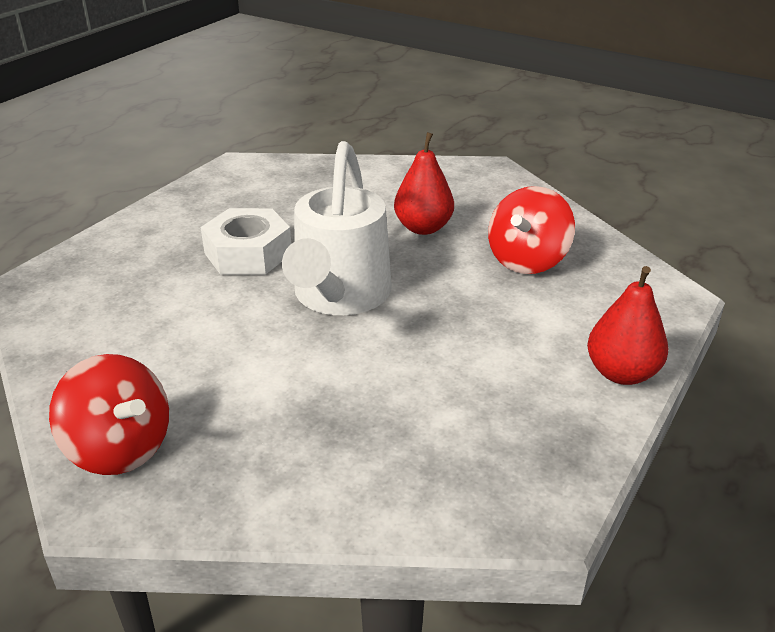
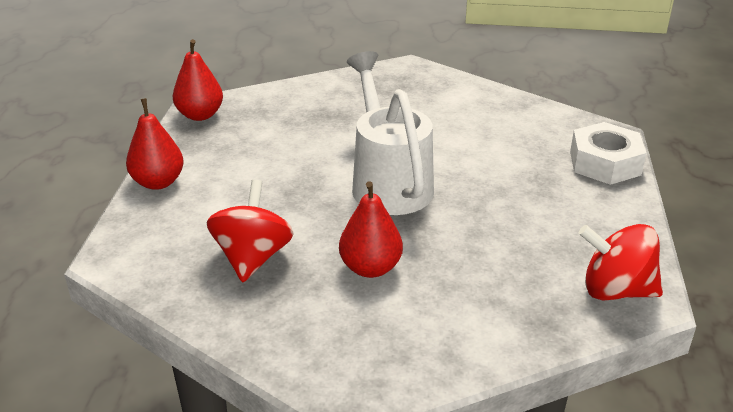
camera: 155 degrees right, 0 degrees up
red spinning top [49,354,169,475] -> red spinning top moved to [579,224,663,301]
white nut [201,208,291,274] -> white nut moved to [570,122,646,185]
none -> red pear [173,39,223,121]

